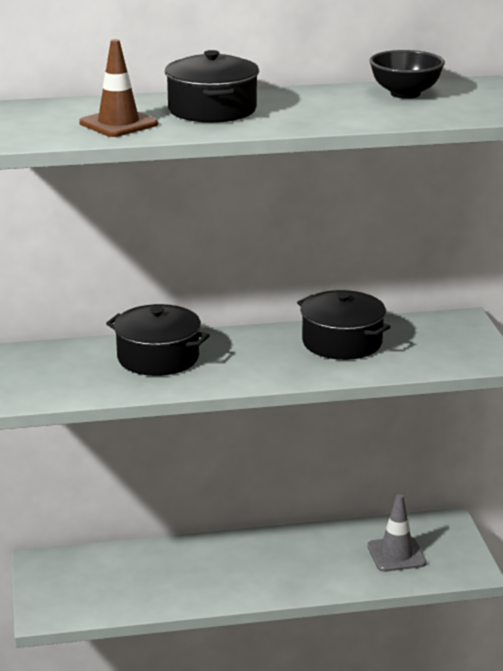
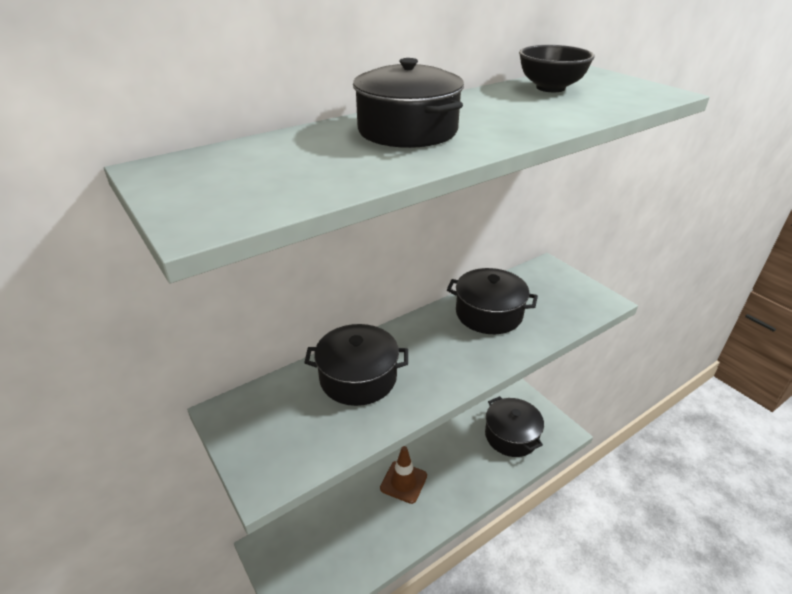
camera: 25 degrees left, 10 degrees up
brown traffic cone [79,39,158,137] -> brown traffic cone moved to [380,446,427,504]
grey traffic cone [367,494,426,572] -> black pot [485,396,544,457]

